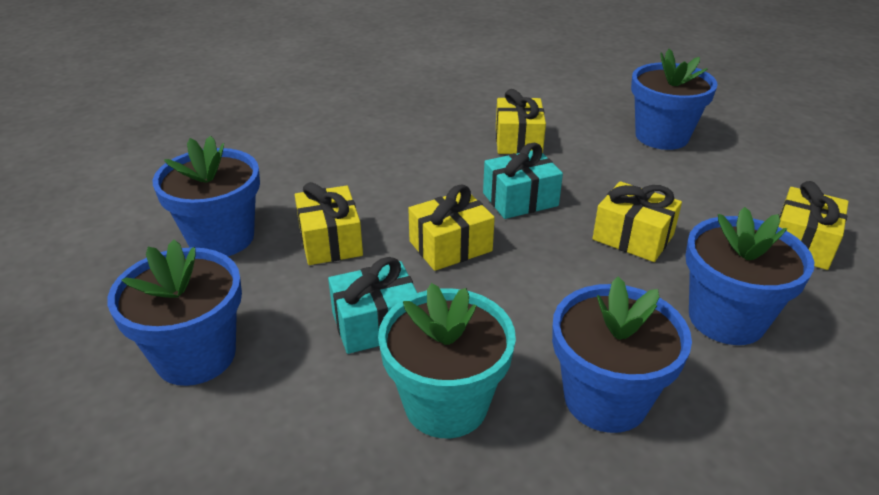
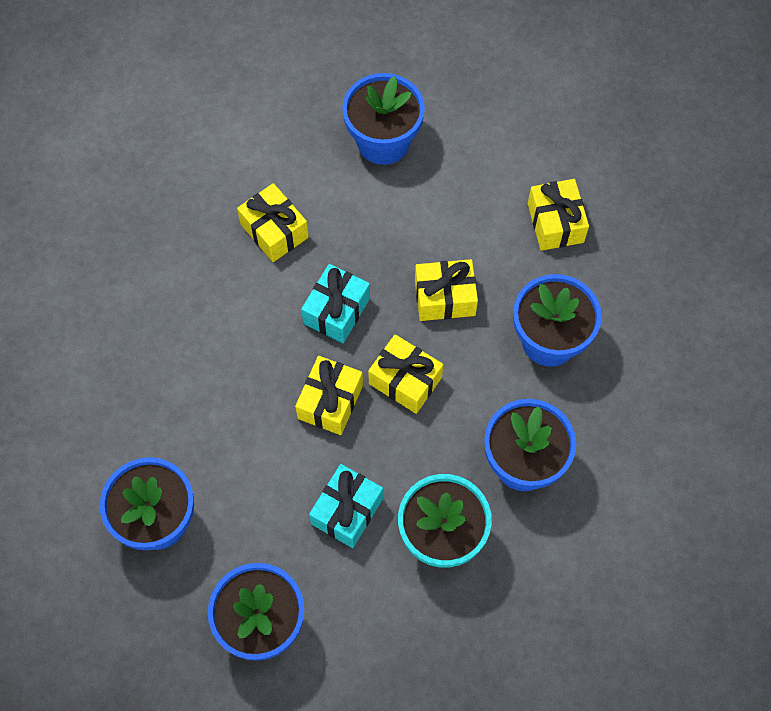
camera: 40 degrees left, 30 degrees up
yellow gift [295,182,363,265] -> yellow gift moved to [368,334,443,414]

